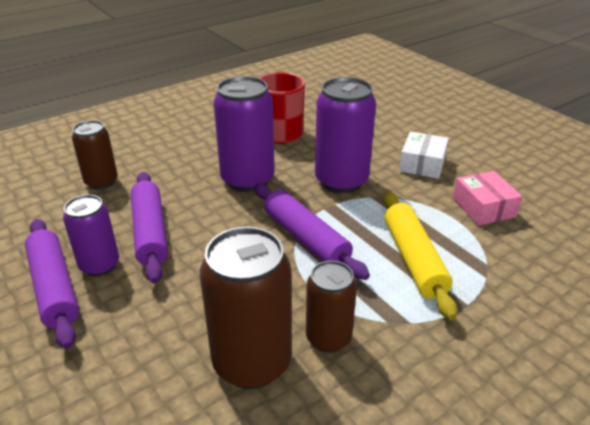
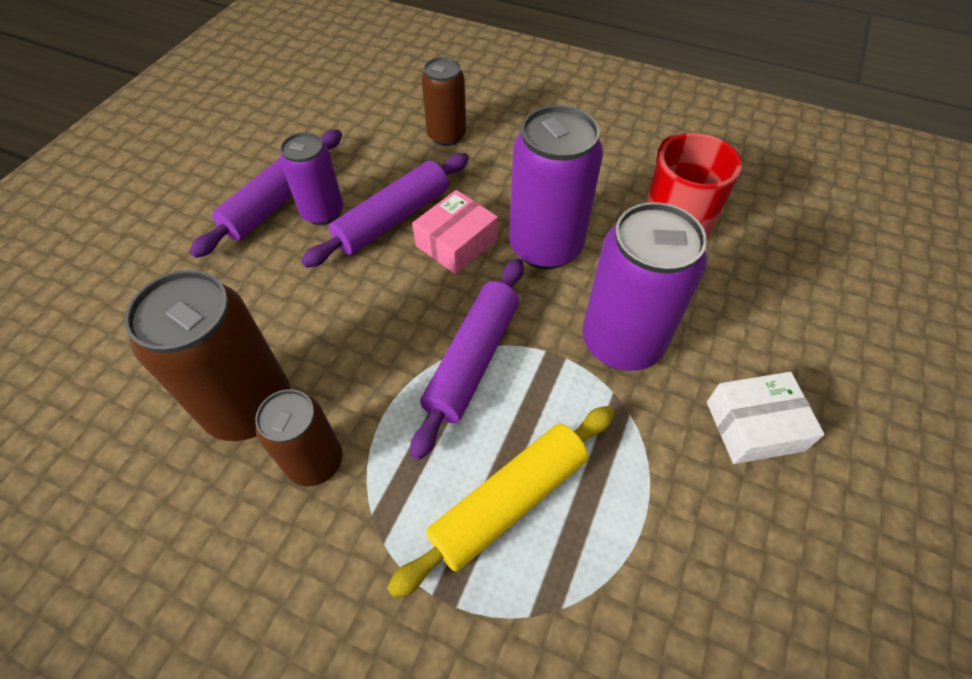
camera: 60 degrees right, 20 degrees up
pink box [453,171,523,226] -> pink box moved to [412,190,498,274]

